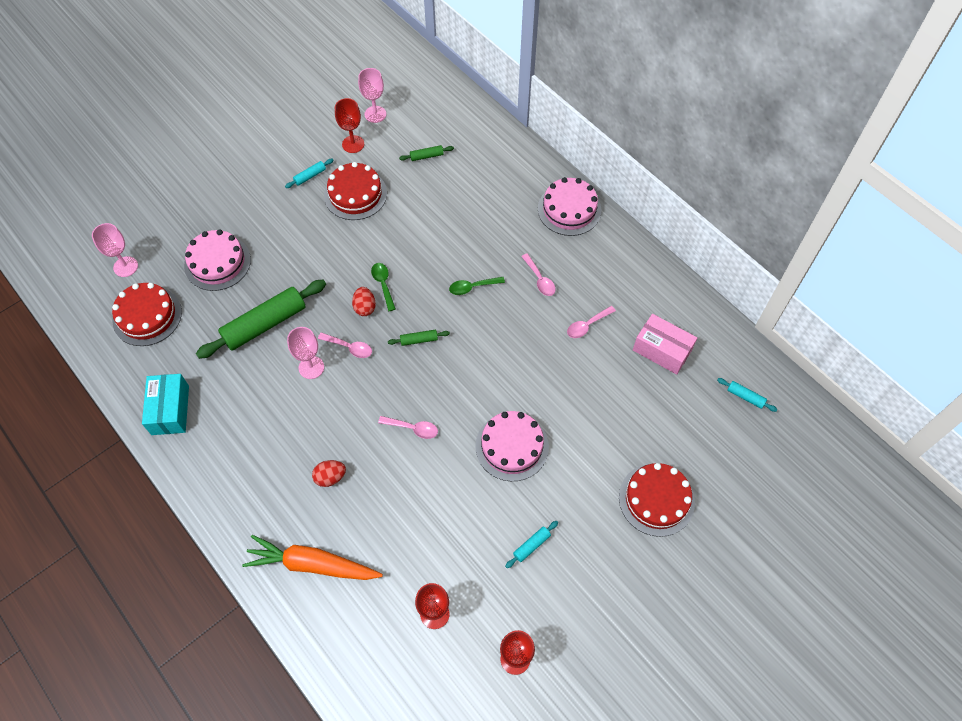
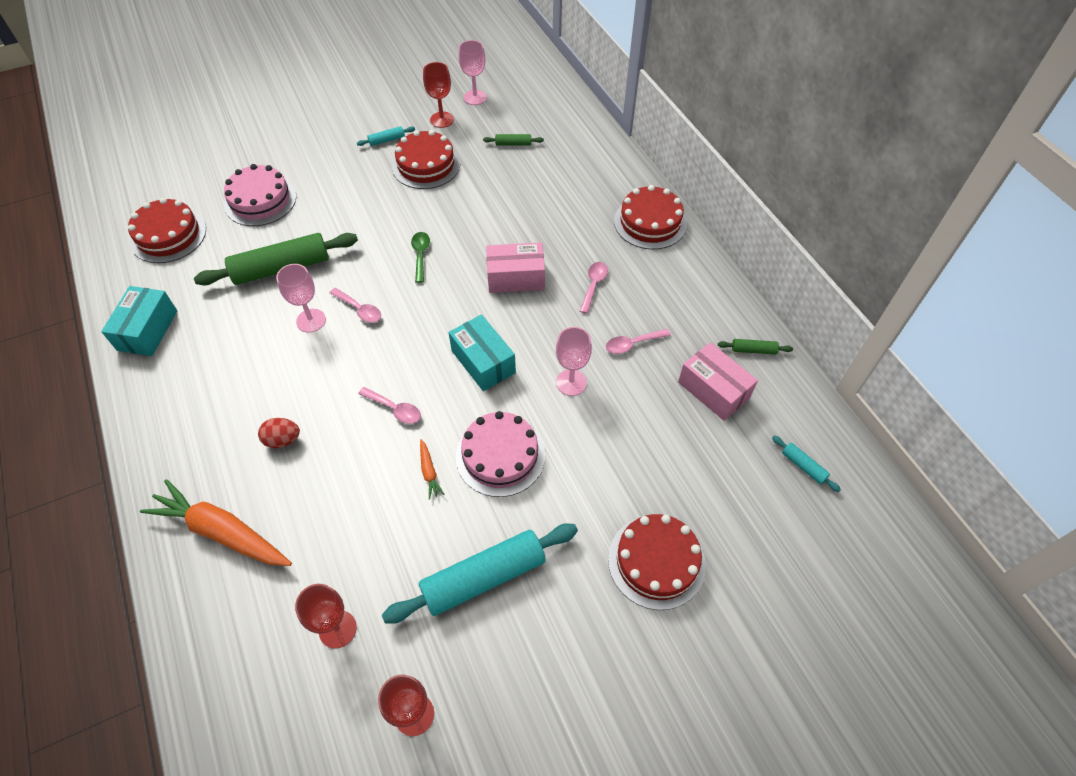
camera: 15 degrees right, 5 degrees down
pink goblet [92,223,138,277] -> pink goblet moved to [556,327,592,396]
red egg [352,287,376,316] -> none
green rolling pin [388,330,450,346] -> green rolling pin moved to [718,339,793,355]
green spoon [449,277,505,295] -> pink box [486,242,545,293]
turquoise rolling pin [505,521,558,568] -> turquoise rolling pin [382,524,578,624], size x2.33
pink spoon [521,253,556,296] -> pink spoon turned 150 degrees counterclockwise [580,262,608,314]
pink cake [538,177,601,236] -> red cake [614,185,687,250]
none -> orange carrot [420,439,445,500]
none -> turquoise box [449,314,516,391]

